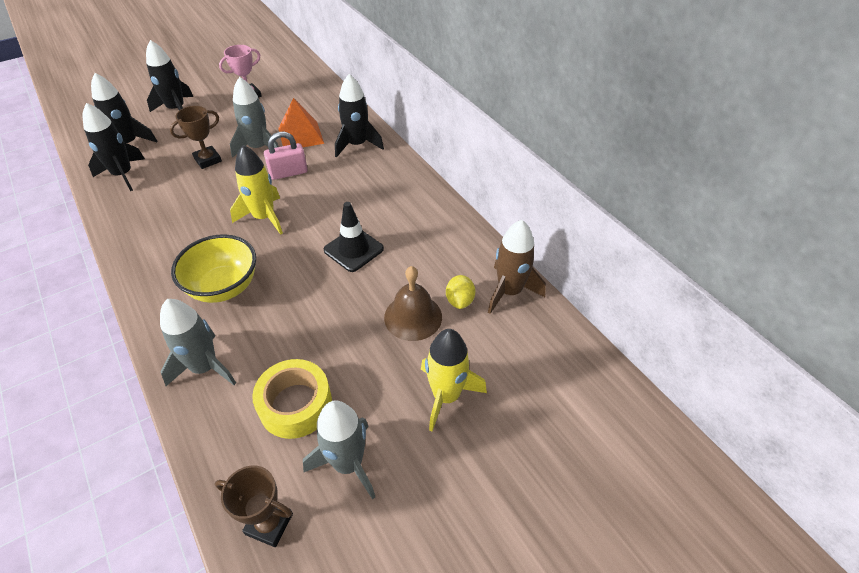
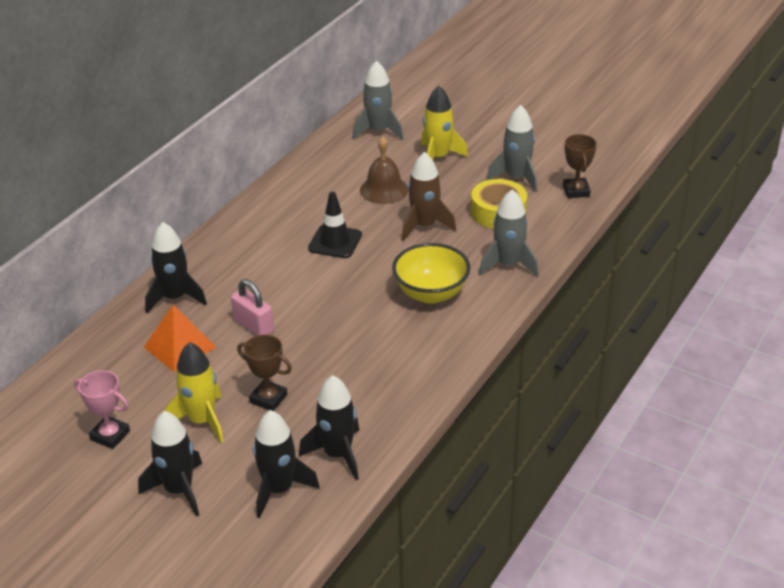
camera: 115 degrees left, 10 degrees down
grey rocket [230,77,279,158] -> grey rocket moved to [352,60,404,140]
yellow rocket [230,145,283,235] -> yellow rocket moved to [164,342,224,443]
yellow lemon [446,275,476,309] -> none
brown rocket [488,220,546,314] -> brown rocket moved to [402,152,456,241]

